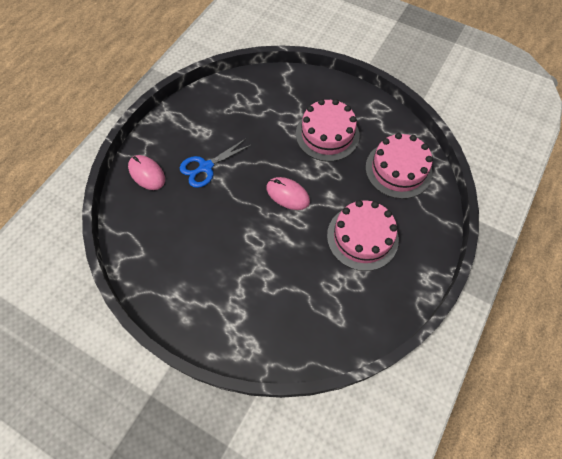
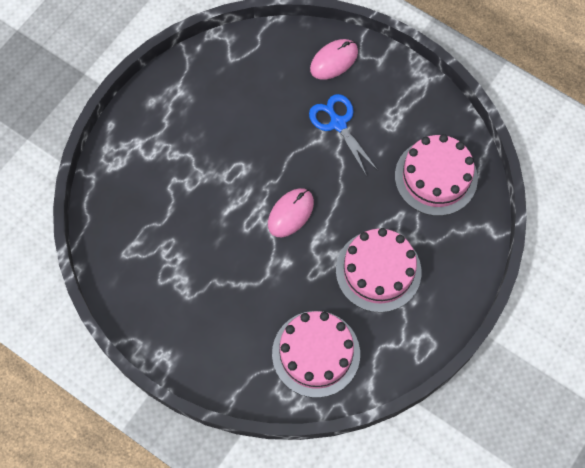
camera: 95 degrees right, 5 degrees up
pink cake [327,200,399,271] -> pink cake moved to [395,134,478,216]

